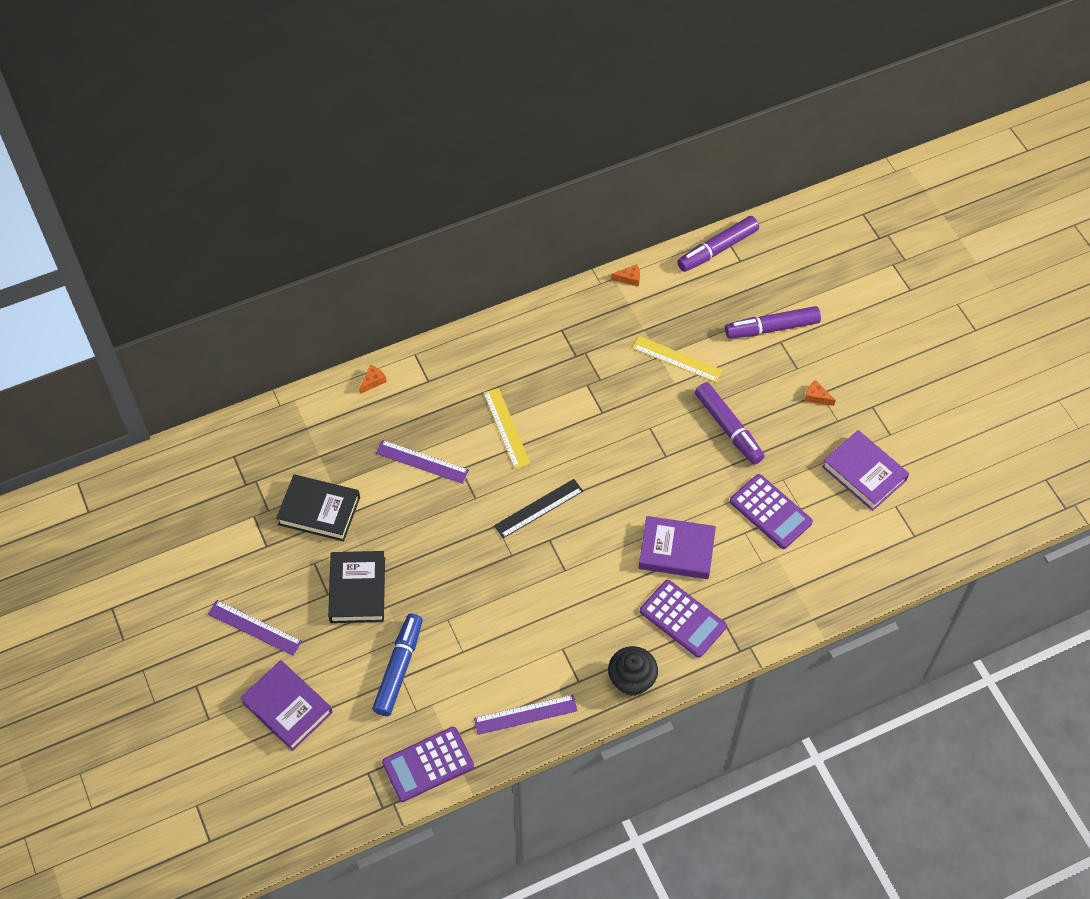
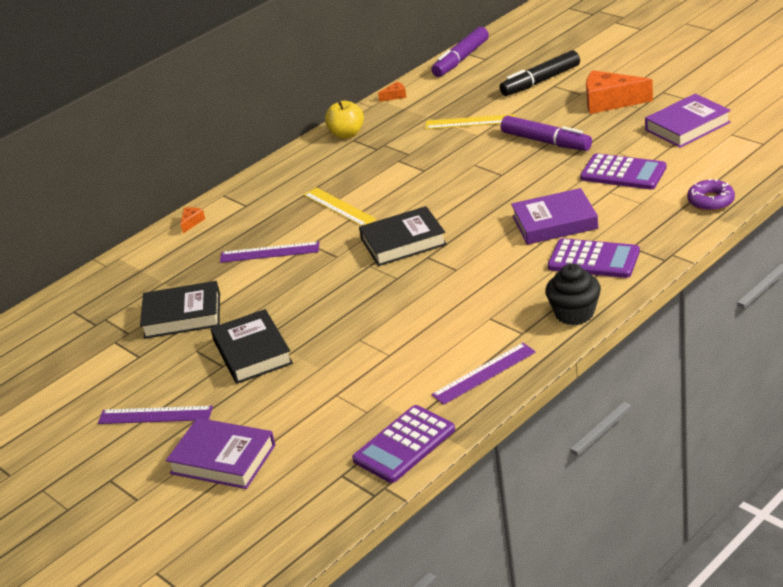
camera: 15 degrees left, 25 degrees down
blue marker [372,613,423,716] -> none
black ruler [494,479,583,538] -> black book [359,206,447,266]
purple marker [725,306,821,339] -> black marker [500,50,580,96]
orange cheese [805,380,836,406] -> orange cheese [586,70,653,114], size x2.25
purple book [822,430,909,511] -> purple book turned 60 degrees counterclockwise [645,94,731,148]
none -> yellow apple [325,101,364,139]
none -> purple donut [687,179,735,211]

